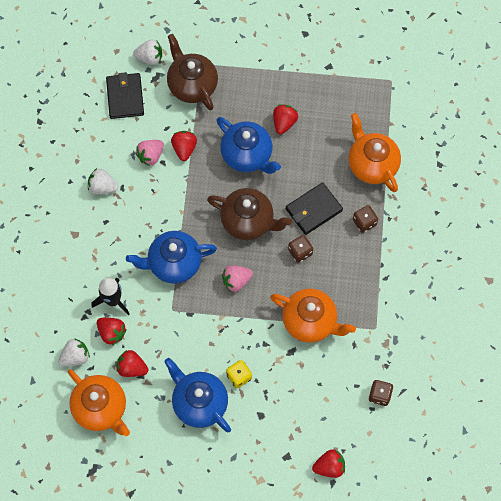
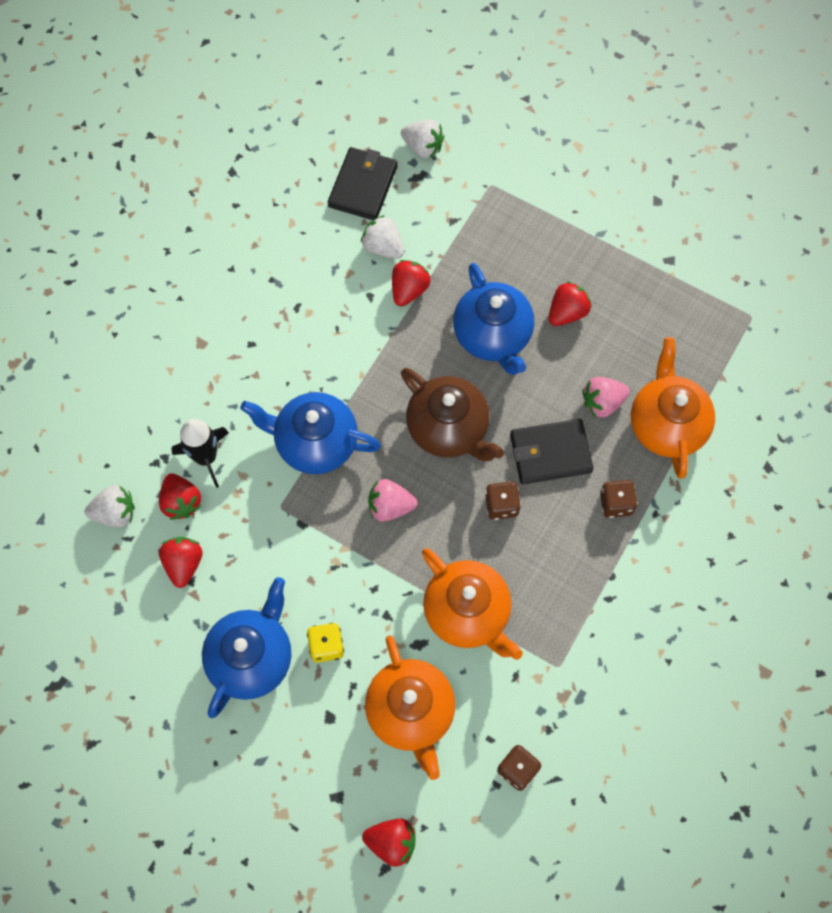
camera: 25 degrees right, 0 degrees up
orange teapot [68,369,130,436] -> orange teapot moved to [365,635,455,780]
white strawberry [88,168,118,194] -> white strawberry moved to [361,215,404,259]
red strawberry [116,350,148,377] -> red strawberry turned 45 degrees clockwise [159,537,202,588]
pink strawberry [136,140,164,166] -> pink strawberry moved to [582,377,630,417]
blue teapot [164,358,231,432] -> blue teapot turned 45 degrees clockwise [202,577,291,718]
brown teapot [167,34,218,110] -> none

